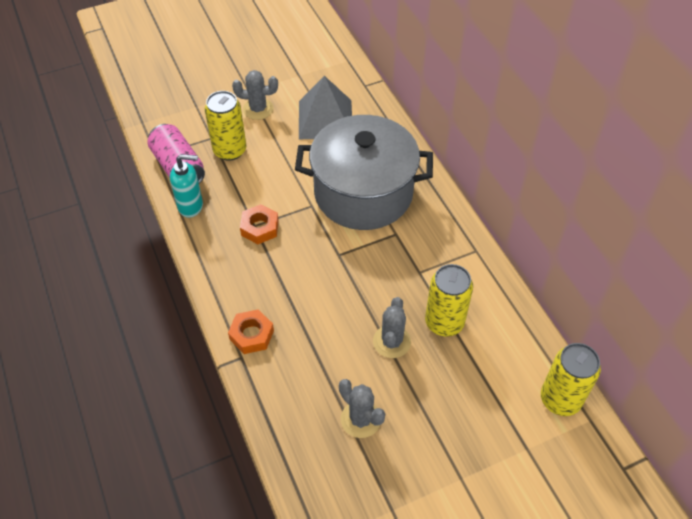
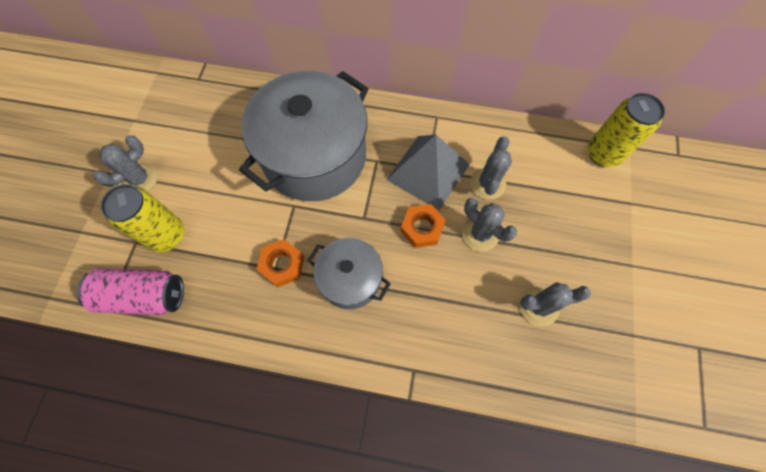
camera: 55 degrees left, 15 degrees up
turquoise soap dispenser [170,154,203,218] -> none
orange nut [228,310,274,354] -> orange nut moved to [401,204,446,248]
grey pyramid [299,76,352,139] -> grey pyramid moved to [387,134,470,210]
yellow can [425,264,473,337] -> grey cactus [470,136,512,200]
none -> grey pot [307,238,391,309]

